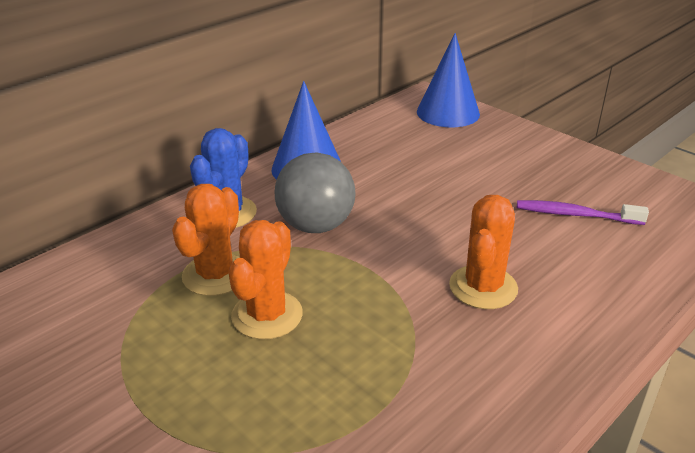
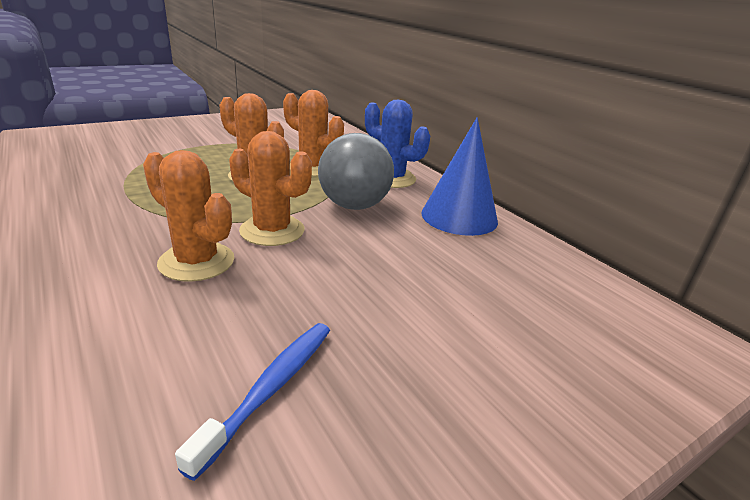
camera: 100 degrees right, 5 degrees down
blue cone [417,33,480,127] -> none
purple toothbrush [517,200,649,225] -> blue toothbrush [175,323,330,481]
none -> orange cactus [229,131,312,246]

